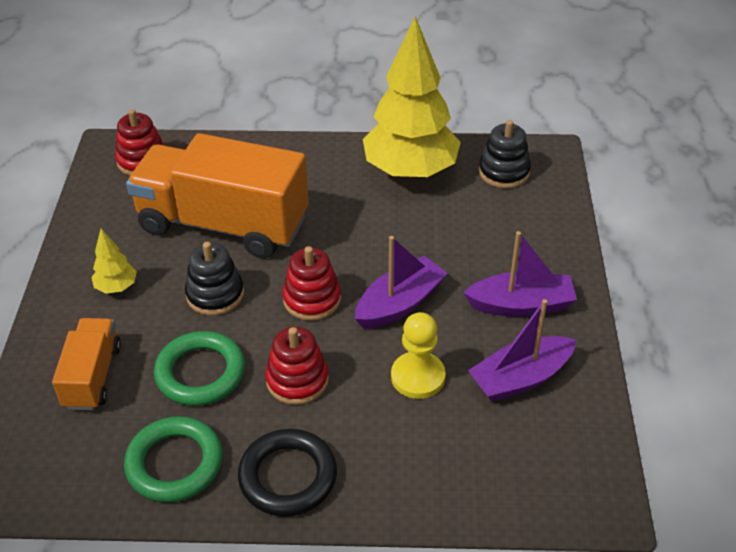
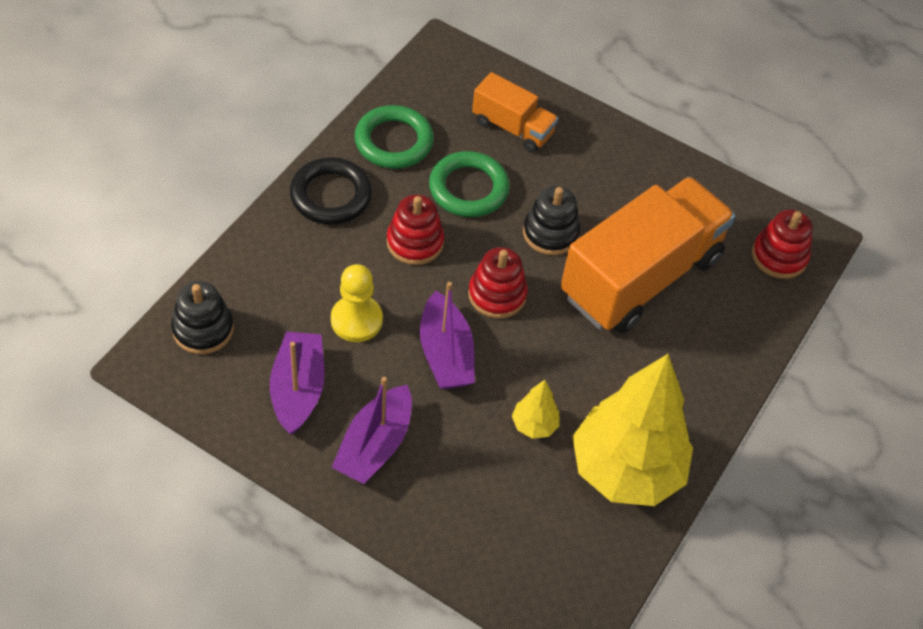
camera: 115 degrees right, 10 degrees up
yellow tree [91,229,137,294] -> yellow tree moved to [512,380,560,439]
black stacking toy [478,120,531,188] -> black stacking toy moved to [171,281,234,354]

